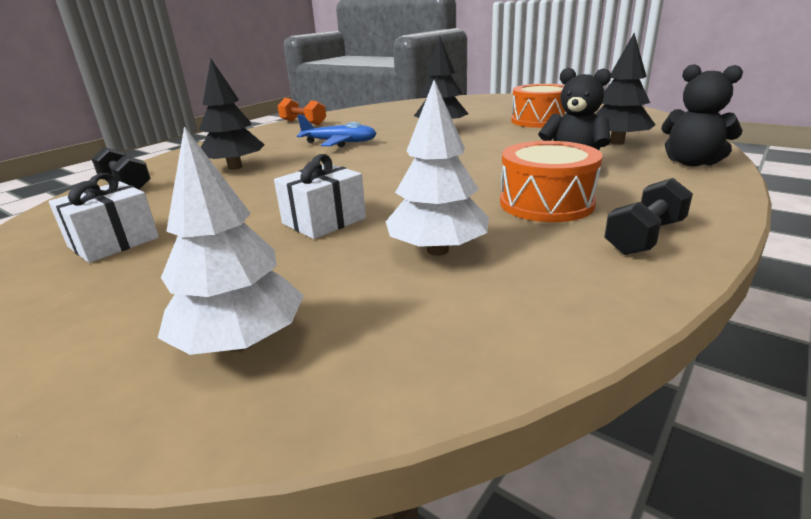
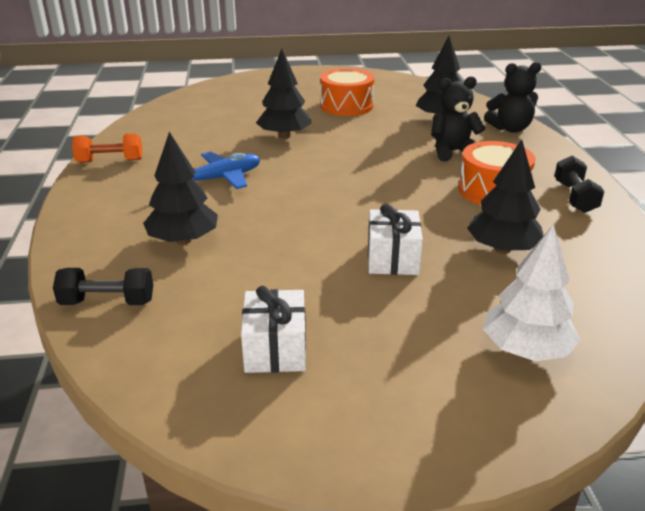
camera: 45 degrees left, 5 degrees up
white tree [386,80,489,256] -> black tree [467,139,544,254]

